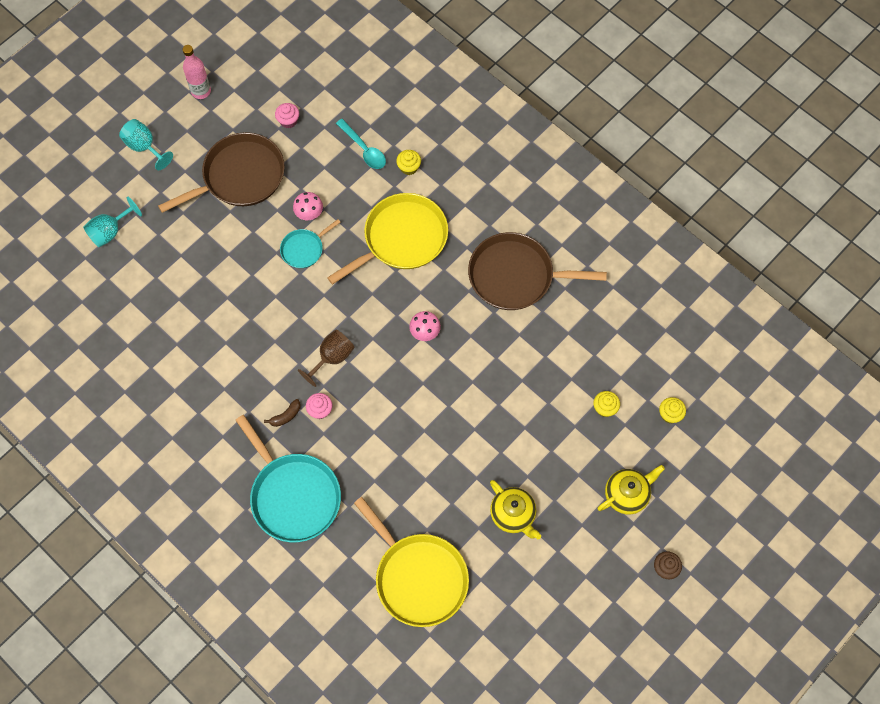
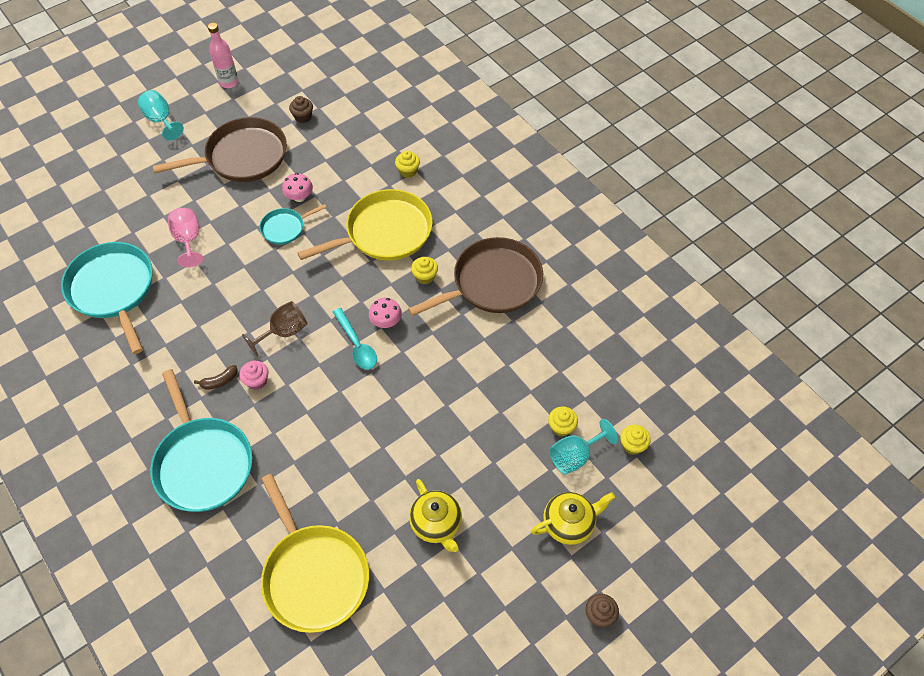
camera: 10 degrees right, 10 degrees down
turquoise goblet [83,197,142,247] -> turquoise goblet moved to [549,419,618,474]
pink cupcake [275,103,299,129] -> brown cupcake [289,96,313,123]
turquoise spoon [336,119,386,169] -> turquoise spoon moved to [333,308,377,370]
brown pan [468,232,607,310] -> brown pan turned 135 degrees clockwise [408,237,543,316]
none -> turquoise pan [61,242,153,354]
none -> pink goblet [168,208,203,268]
none -> yellow cupcake [411,257,438,284]

